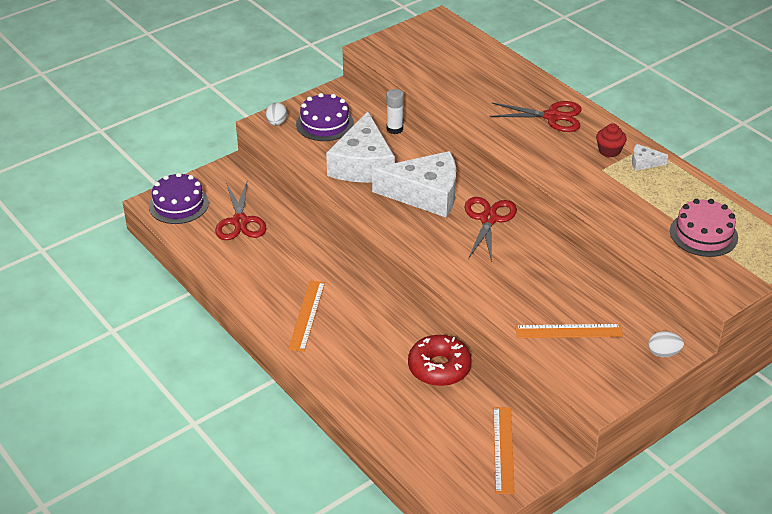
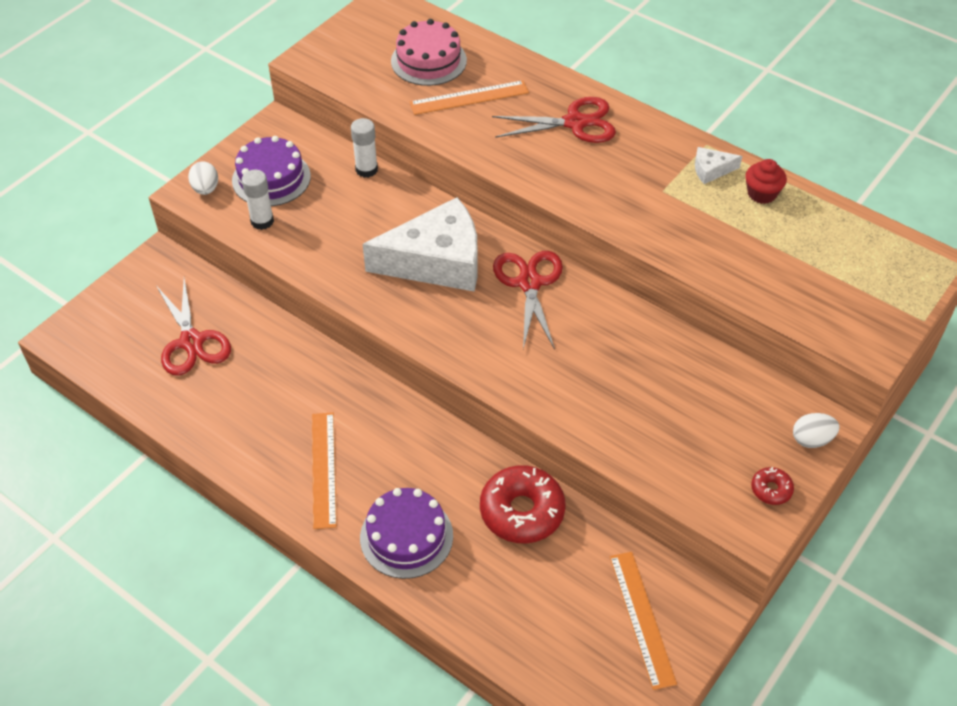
camera: 15 degrees left, 10 degrees up
purple cake [149,173,209,224] -> purple cake moved to [360,488,453,579]
white cheese [326,111,395,183] -> none
orange ruler [515,324,623,338] -> orange ruler moved to [410,80,529,115]
red cupcake [596,123,627,158] -> red cupcake moved to [745,159,787,204]
pink cake [670,199,738,257] -> pink cake moved to [391,19,467,86]
none -> white glue stick [242,170,274,230]
none -> red donut [751,467,794,505]

